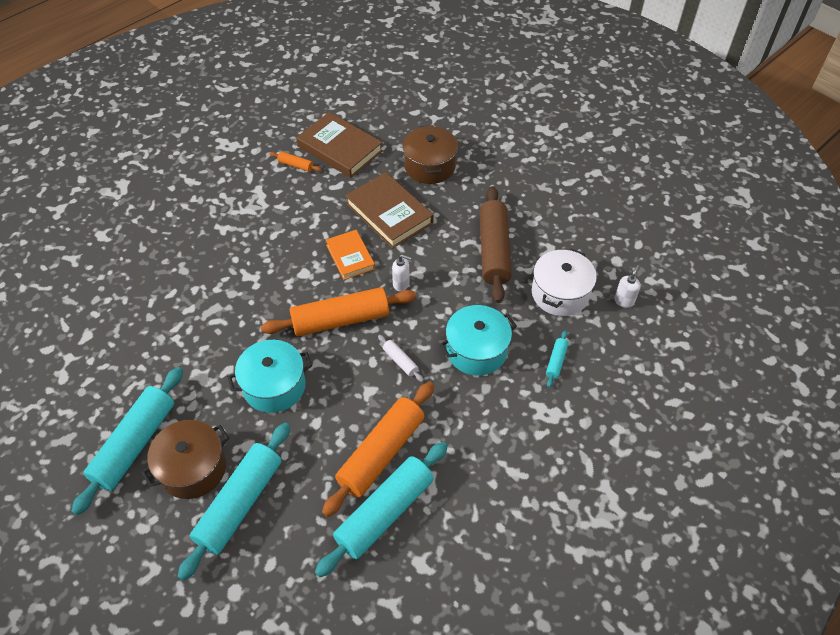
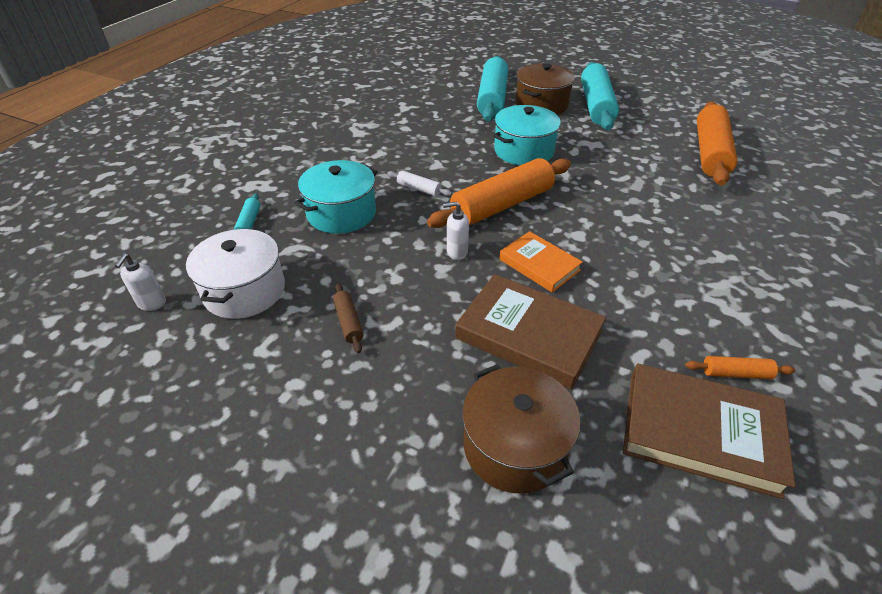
camera: 160 degrees right, 10 degrees down
turquoise rolling pin [315,442,448,577] -> none
orange rolling pin [322,382,434,517] -> orange rolling pin moved to [697,101,737,185]
brown rolling pin [480,186,512,303] -> brown rolling pin [333,283,363,353], size x0.43

